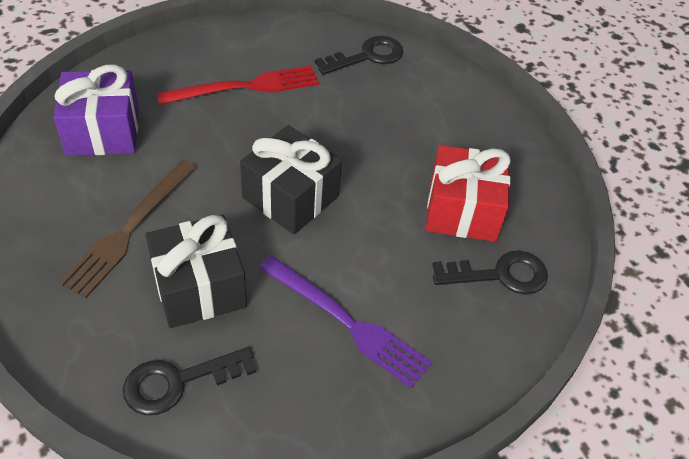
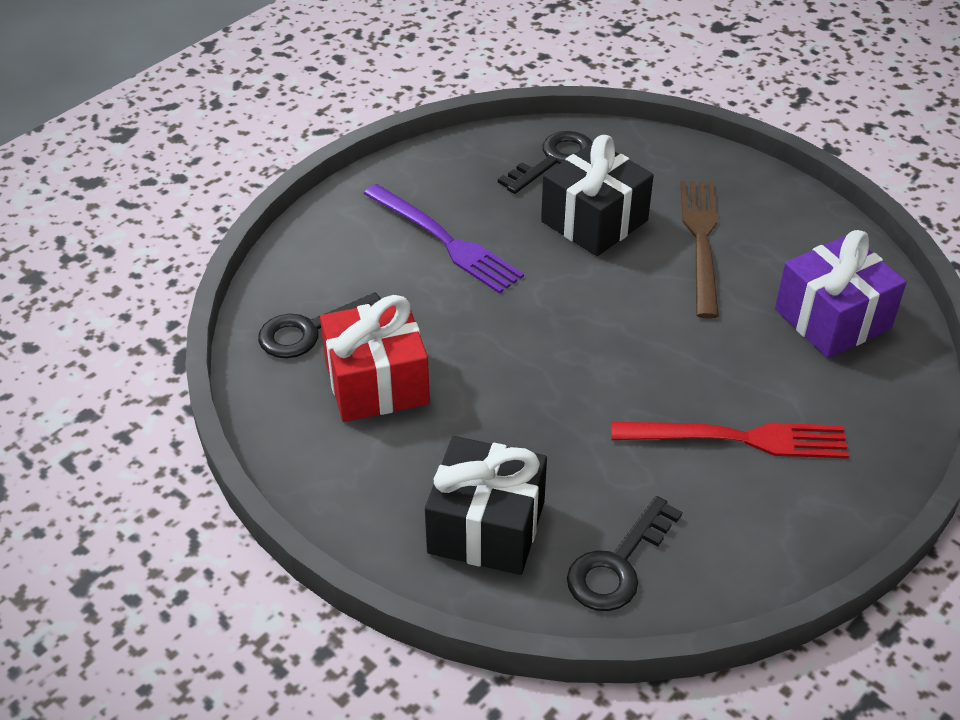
camera: 160 degrees right, 5 degrees down
red fork [156,66,319,105] -> red fork turned 135 degrees counterclockwise [611,422,849,459]
black gift [240,125,342,234] -> black gift moved to [425,436,547,575]
purple fork [259,255,432,388] -> purple fork turned 150 degrees counterclockwise [363,184,524,294]

